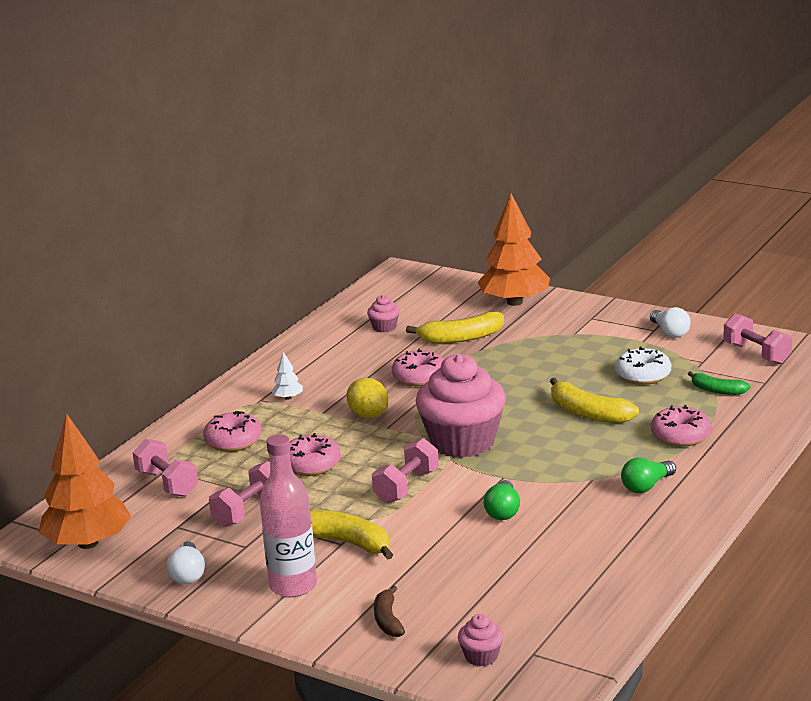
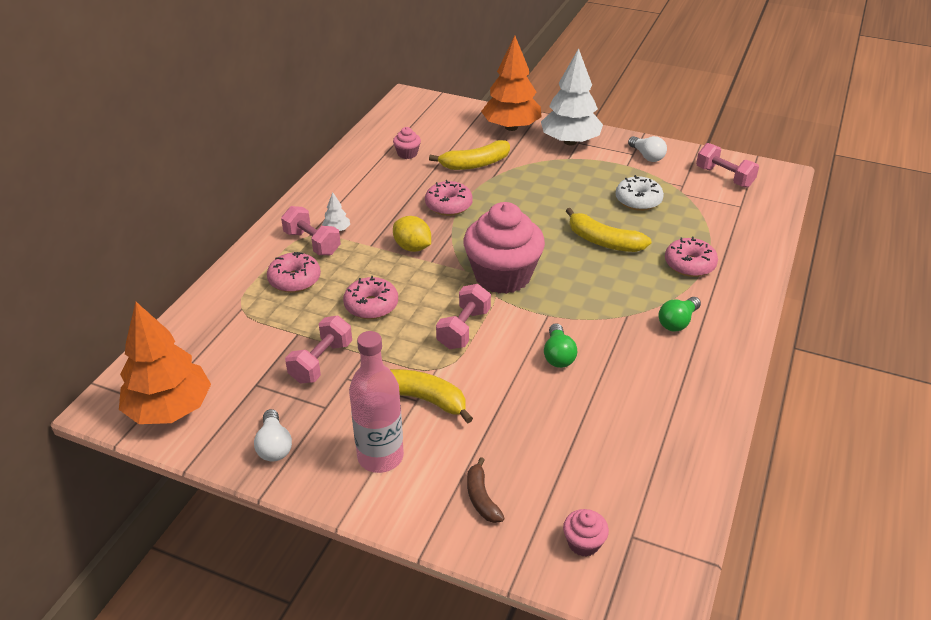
camera: 10 degrees left, 15 degrees up
pink dumbbell [132,439,198,497] -> pink dumbbell moved to [281,206,341,255]
green banana [688,371,751,395] -> none
none -> white tree [541,48,603,145]

